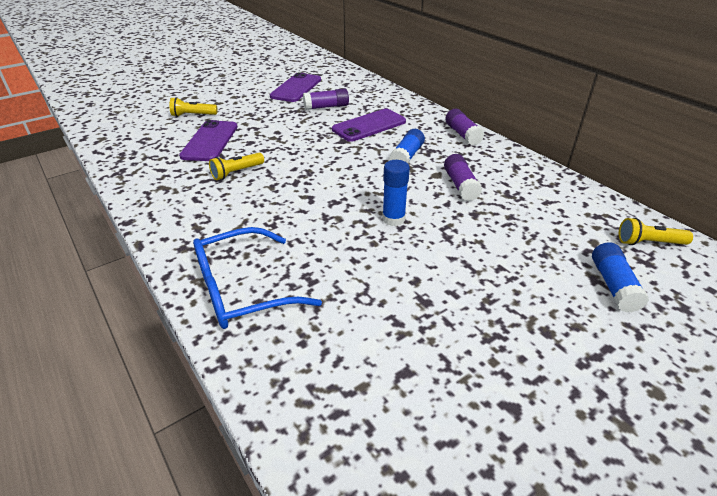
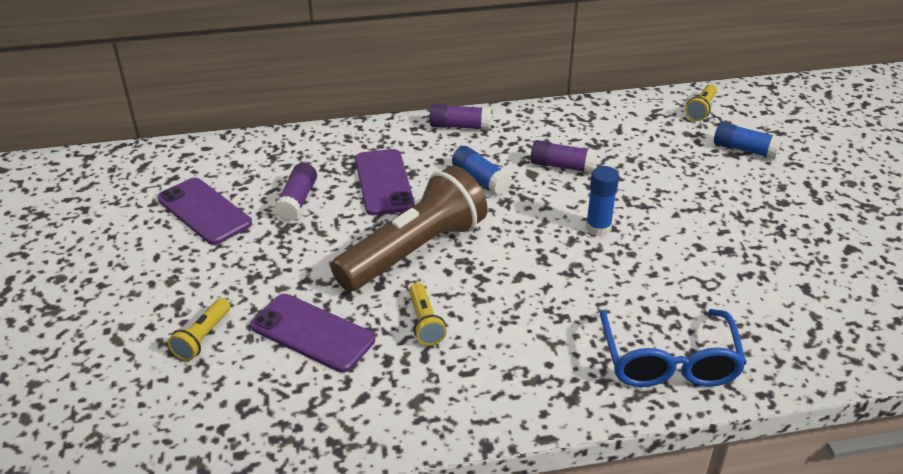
camera: 65 degrees left, 0 degrees up
none -> brown flashlight [331,166,488,292]

